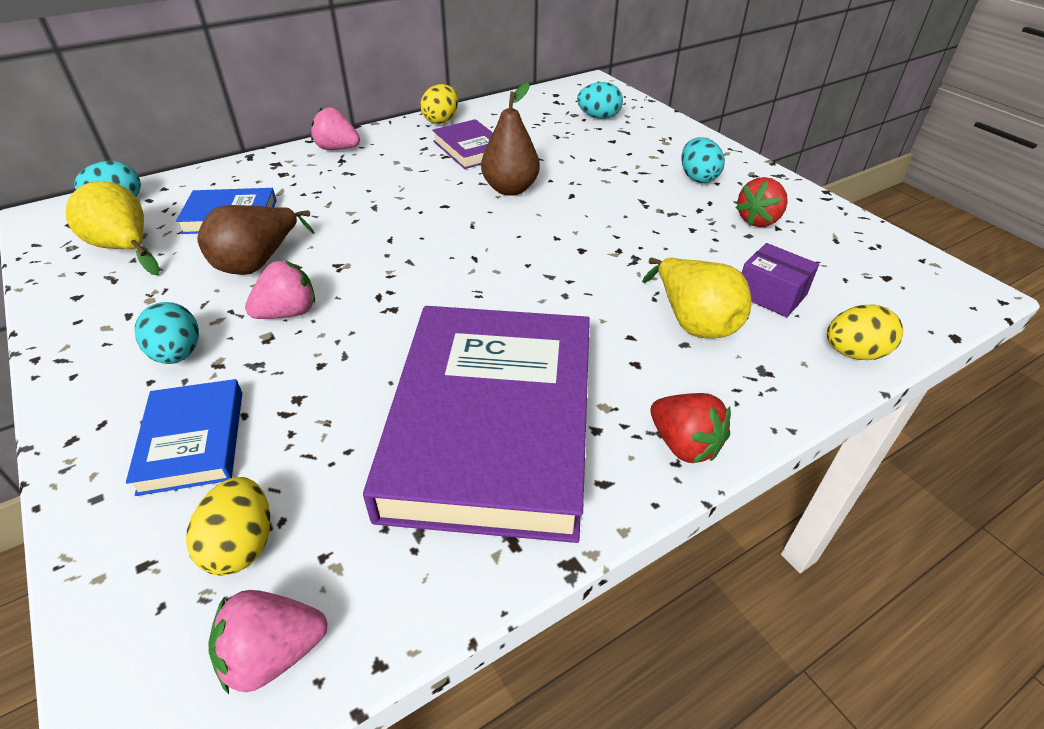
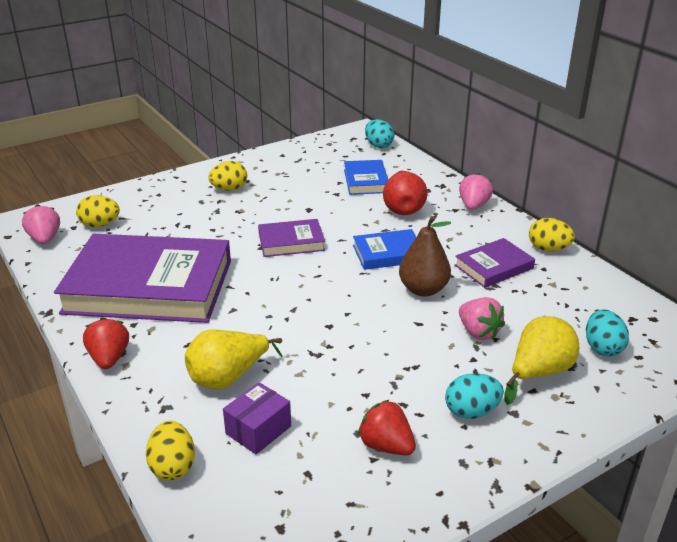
camera: 90 degrees right, 10 degrees down
yellow pear [66,181,160,275] -> yellow pear moved to [504,316,579,405]
blue book [126,379,242,496] -> blue book moved to [353,229,416,270]
turquoise egg [135,302,199,364] -> yellow egg [208,161,247,191]
brown pear [197,205,314,275] -> none
pink strawberry [245,260,315,319] -> pink strawberry moved to [459,297,505,340]
red strawberry [650,393,731,463] -> red strawberry turned 120 degrees clockwise [83,317,129,369]
none -> purple book [258,219,325,257]
none -> red pear [383,171,428,215]

